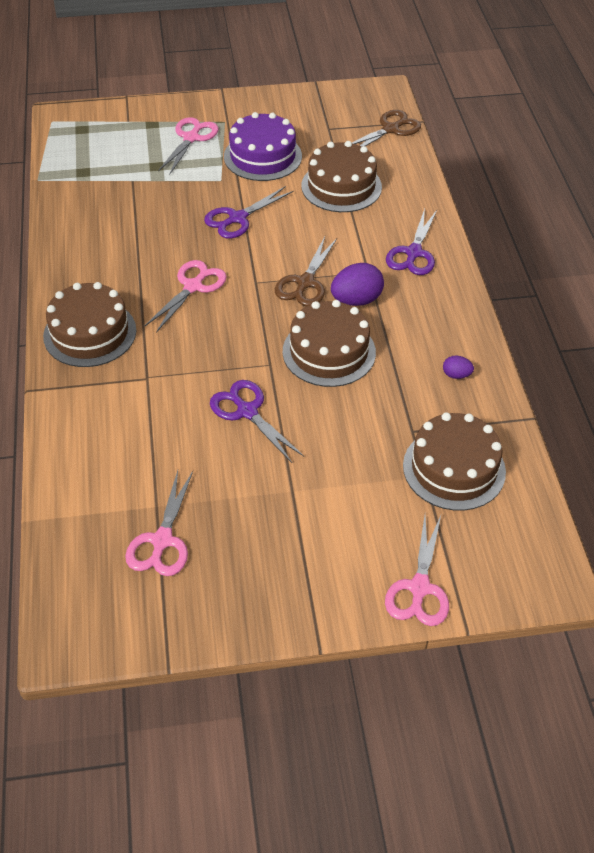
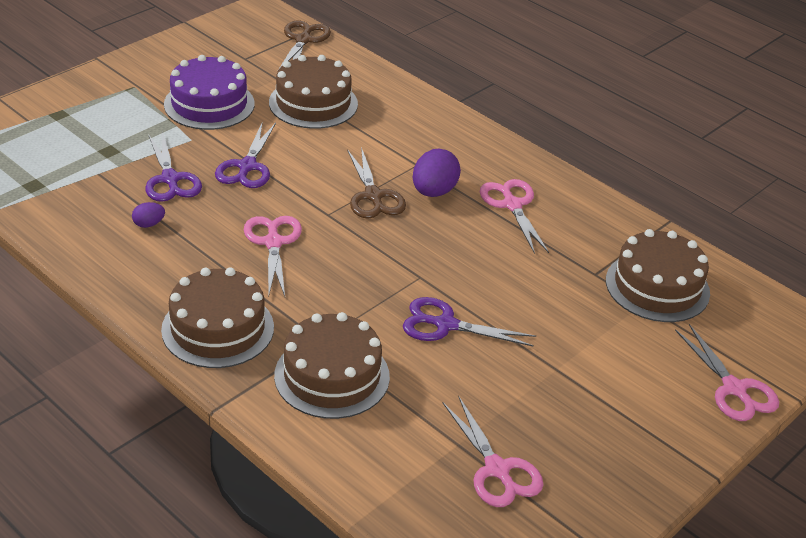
camera: 40 degrees left, 10 degrees down
pink scissors [158,117,218,175] -> pink scissors moved to [480,179,549,254]
brown cake [283,300,376,387] -> brown cake moved to [274,312,390,419]
purple scissors [386,209,437,275] -> purple scissors moved to [145,131,202,202]
purple egg [443,356,474,379] -> purple egg moved to [132,202,165,228]

